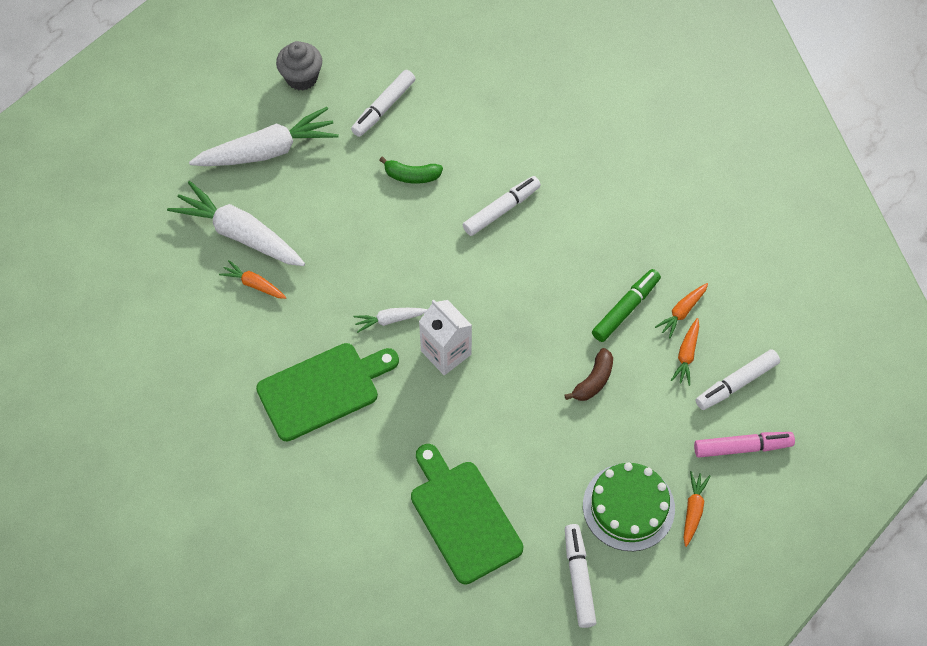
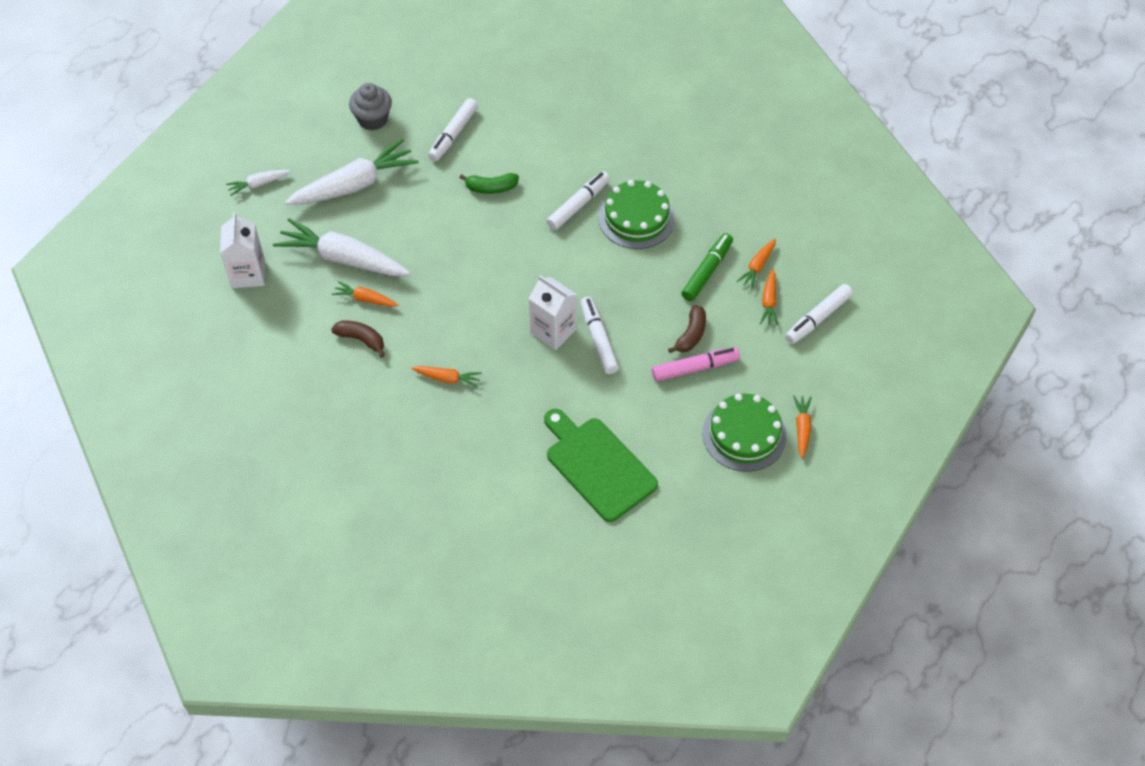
camera: 10 degrees left, 5 degrees down
green cutting board [256,343,399,441] -> orange carrot [411,366,482,388]
white carrot [353,308,428,333] -> white carrot moved to [226,170,291,196]
white marker [565,524,597,628] -> white marker moved to [580,296,619,374]
pink marker [694,432,795,458] -> pink marker moved to [652,347,740,381]
none -> white carton [220,212,265,288]
none -> brown banana [331,321,385,358]
none -> green cake [598,180,675,249]

